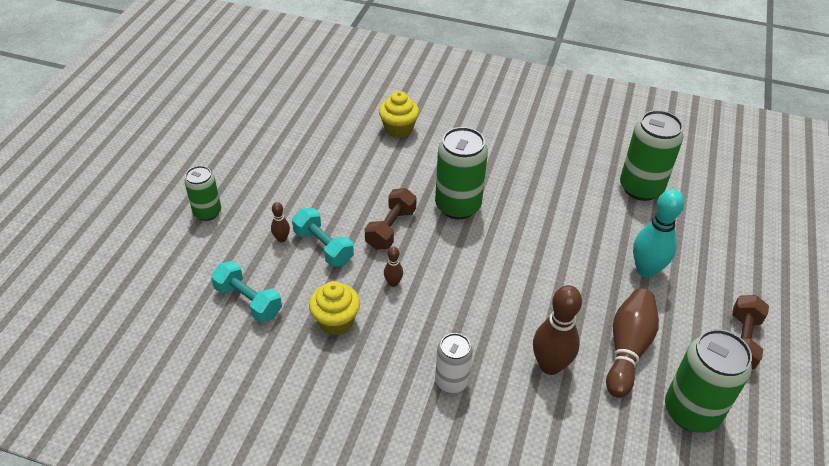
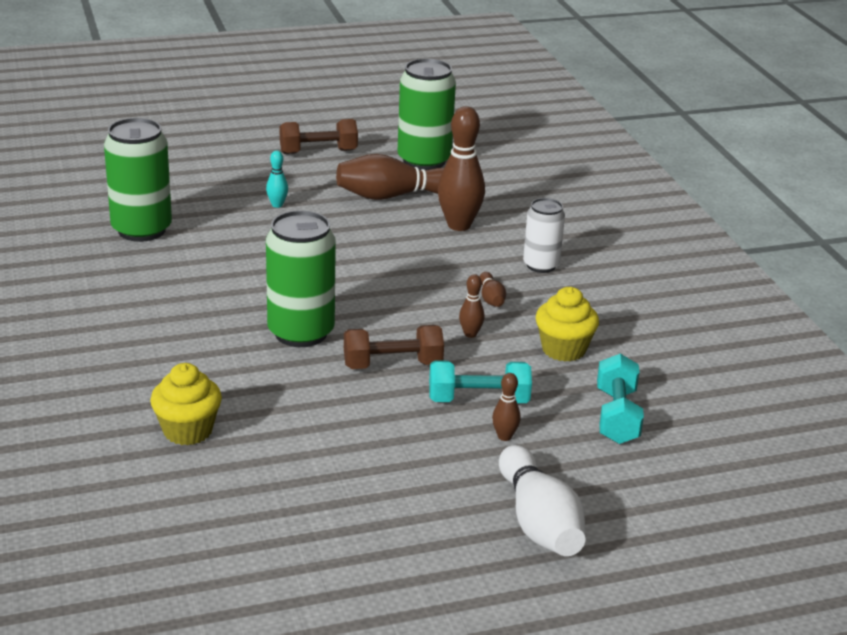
camera: 125 degrees left, 15 degrees down
green can [184,166,221,221] -> white bowling pin [499,445,585,556]
turquoise dumbbell [292,208,354,267] -> turquoise dumbbell turned 75 degrees clockwise [429,360,532,403]
turquoise bowling pin [633,189,684,278] -> turquoise bowling pin [266,150,288,208], size x0.47
none -> brown bowling pin [479,272,506,307]

